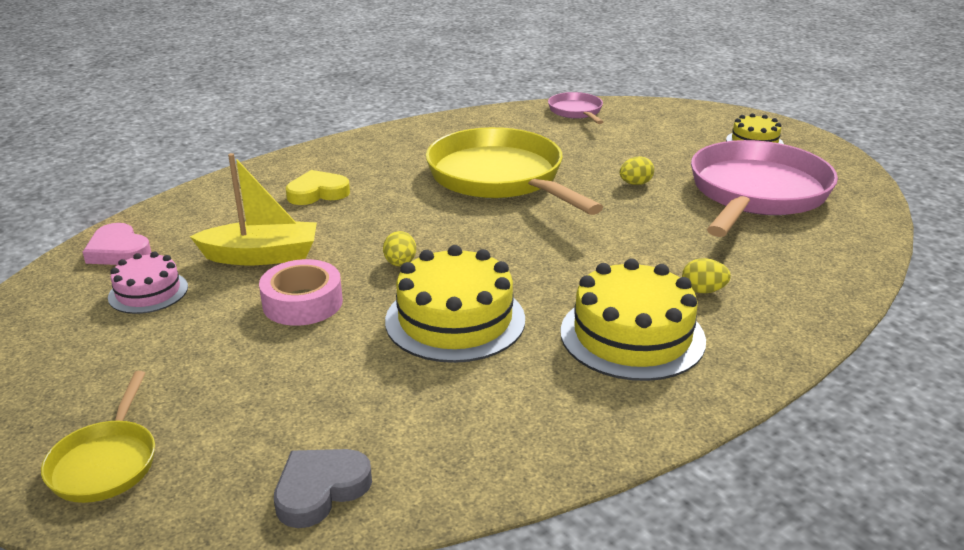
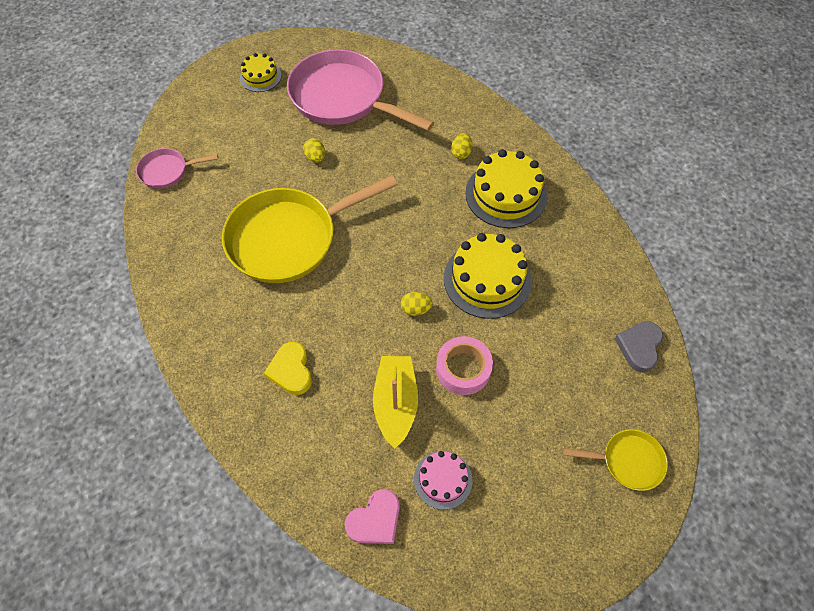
camera: 85 degrees left, 30 degrees up
grey heart [274,449,372,528] -> grey heart turned 60 degrees clockwise [615,321,663,372]

